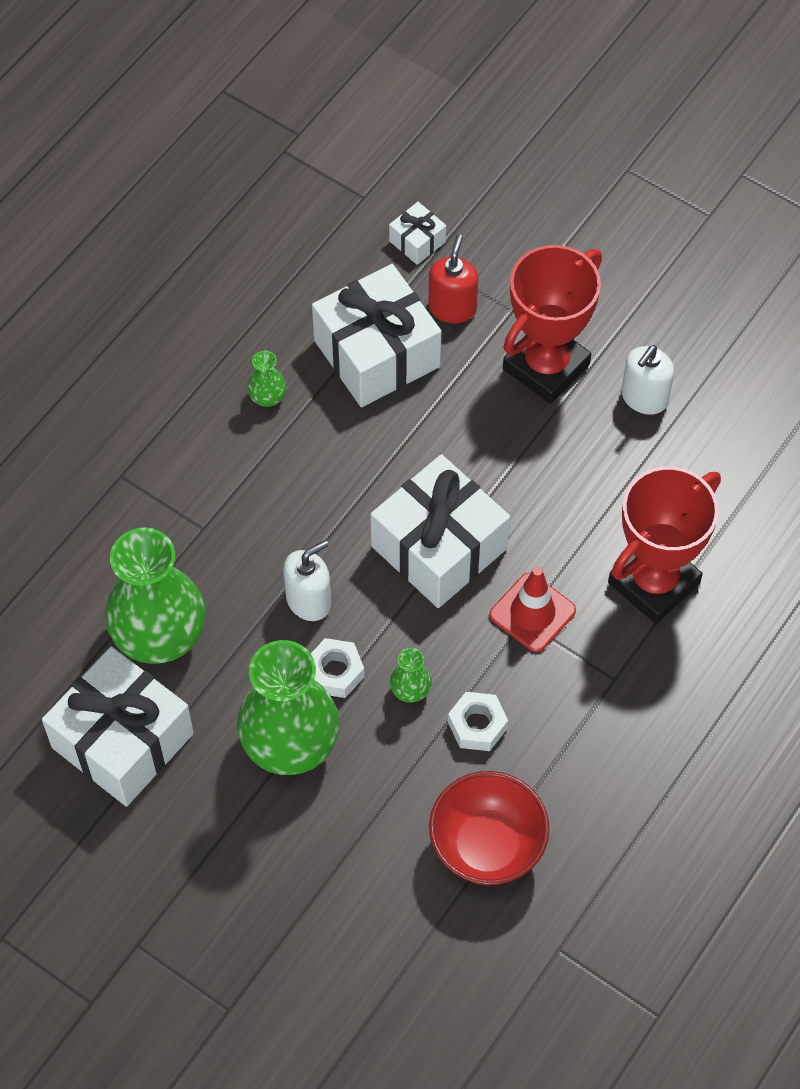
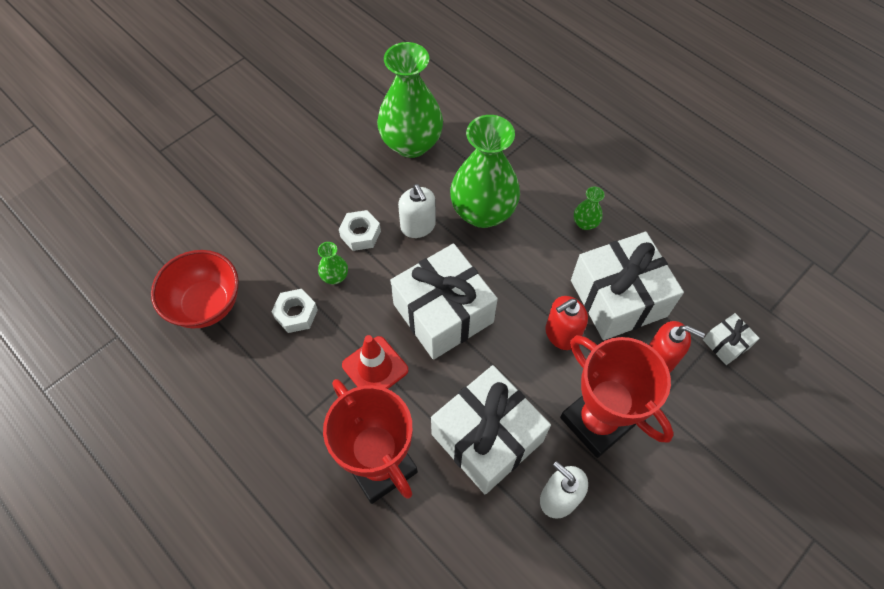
camera: 100 degrees right, 0 degrees up
white gift [42,646,194,807] -> white gift moved to [431,365,551,494]
green vase [237,640,340,775] -> green vase moved to [450,115,520,228]
none -> red soap dispenser [545,296,588,350]

